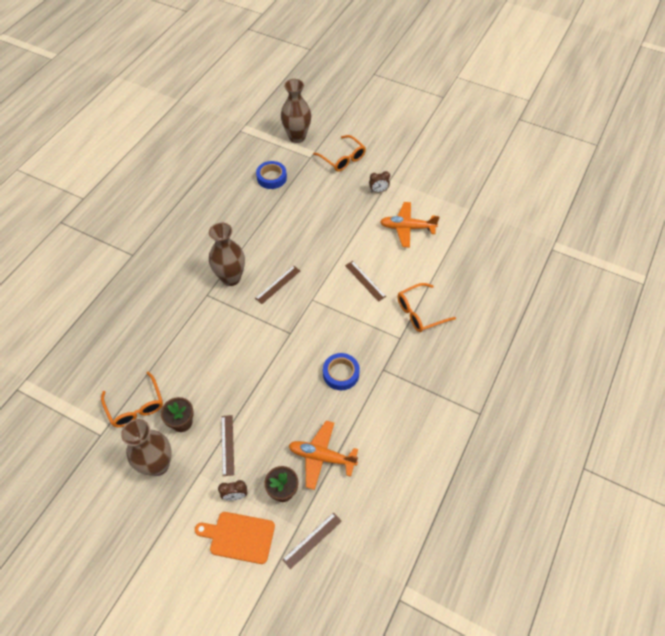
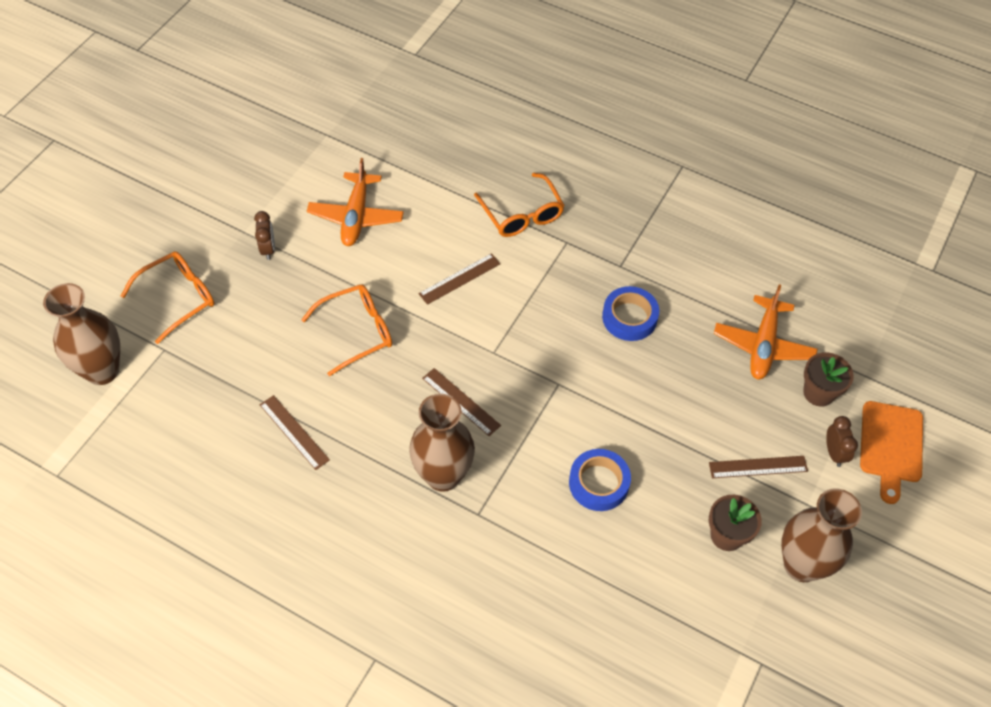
camera: 90 degrees left, 0 degrees up
orange glasses [101,372,163,427] -> orange glasses moved to [301,285,392,376]
blue tape [256,161,287,189] -> blue tape moved to [569,449,631,511]
brown ruler [282,512,342,569] -> brown ruler moved to [260,395,330,470]

